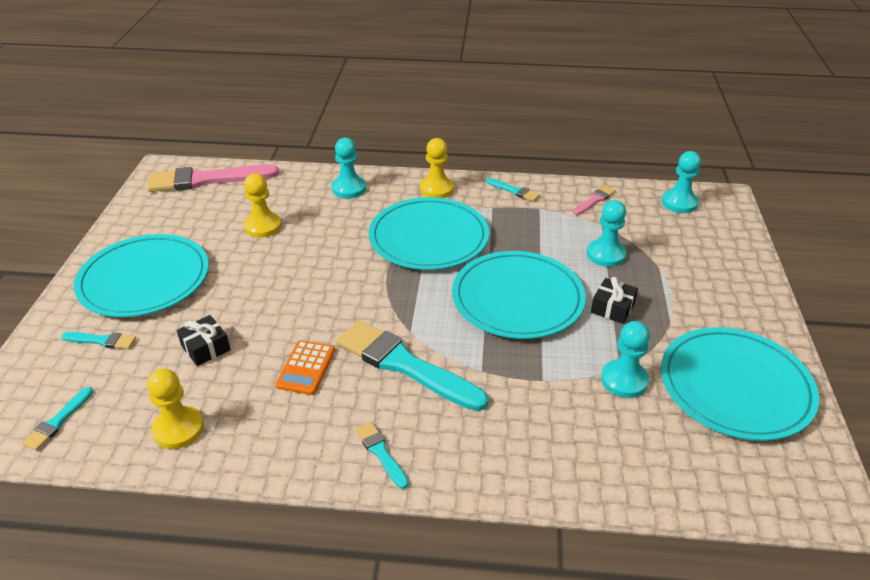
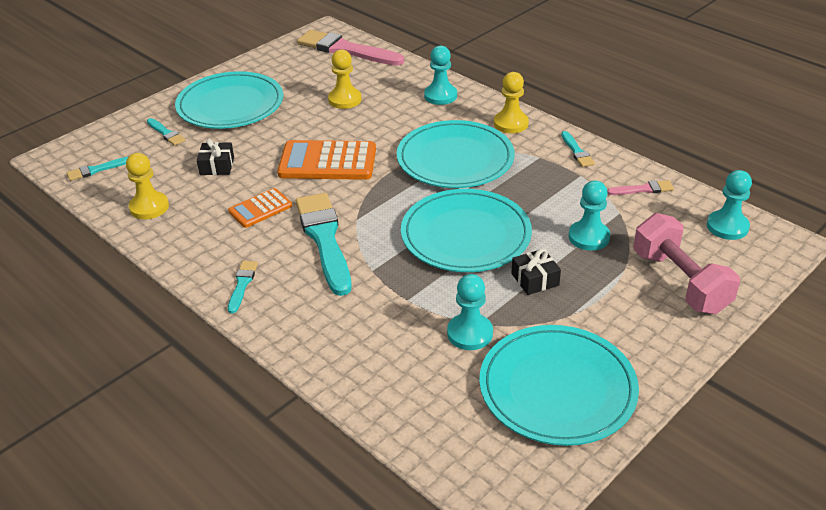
camera: 40 degrees right, 0 degrees up
none -> orange calculator [277,140,376,180]
none -> pink dumbbell [633,213,740,314]

